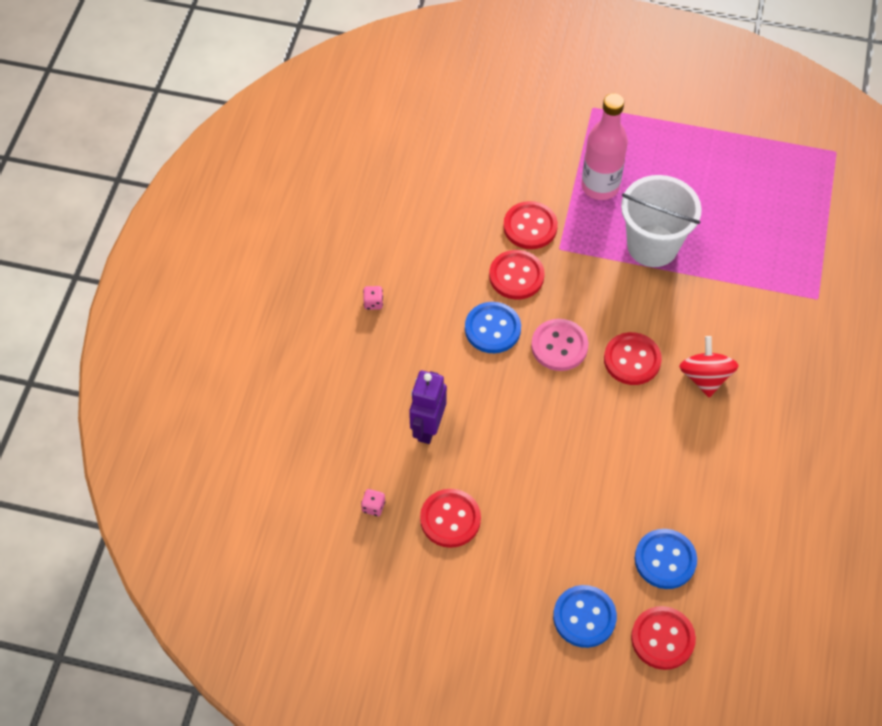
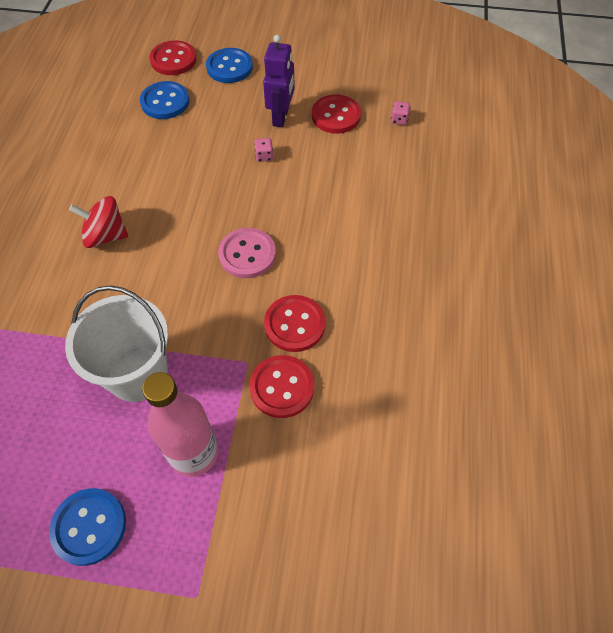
camera: 175 degrees right, 0 degrees up
pink dice [363,286,383,310] -> pink dice moved to [254,138,273,162]
purple robot [409,371,447,444] -> purple robot moved to [263,35,295,127]
blue button [465,302,521,353] -> blue button moved to [49,488,126,566]
red button [604,332,662,385] -> none
red spinning top [679,336,739,398] -> red spinning top turned 105 degrees clockwise [69,196,128,248]

